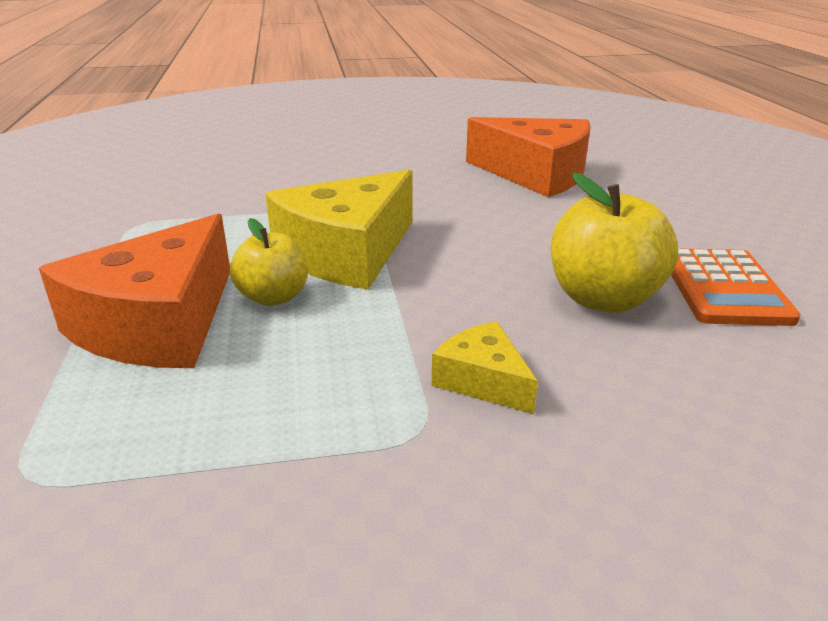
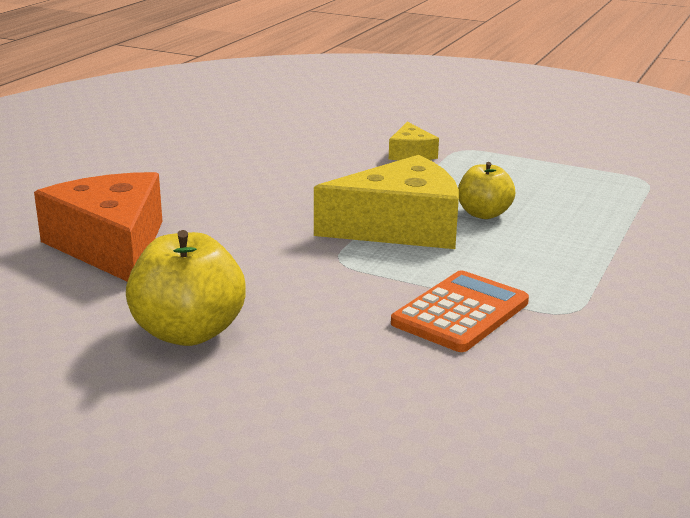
camera: 145 degrees left, 5 degrees down
orange cheese [39,214,230,368] -> none
yellow apple [551,172,678,313] -> yellow apple moved to [126,230,246,346]
orange calculator [671,248,801,326] -> orange calculator moved to [391,270,529,352]

